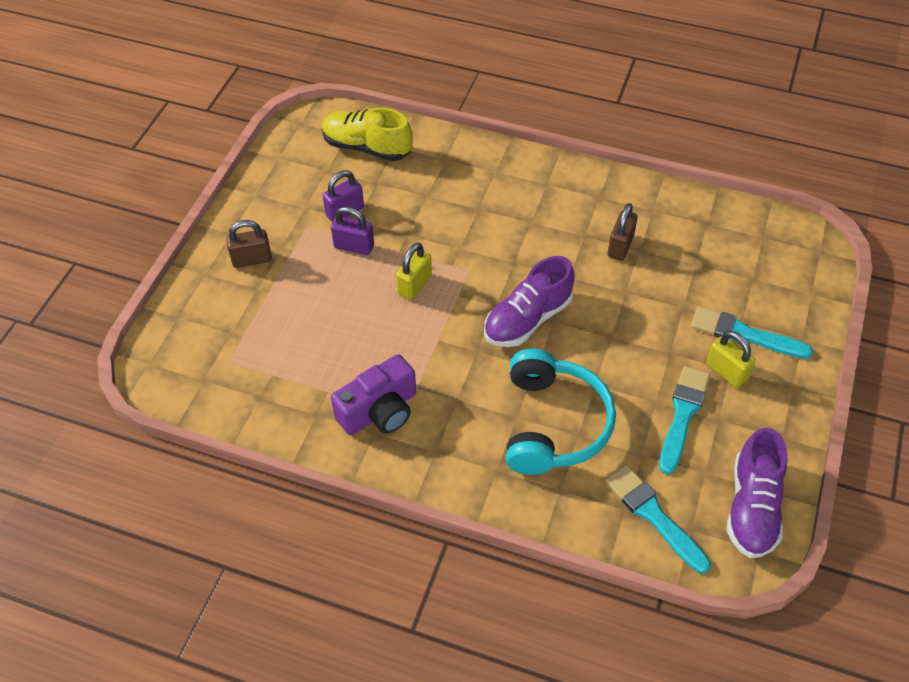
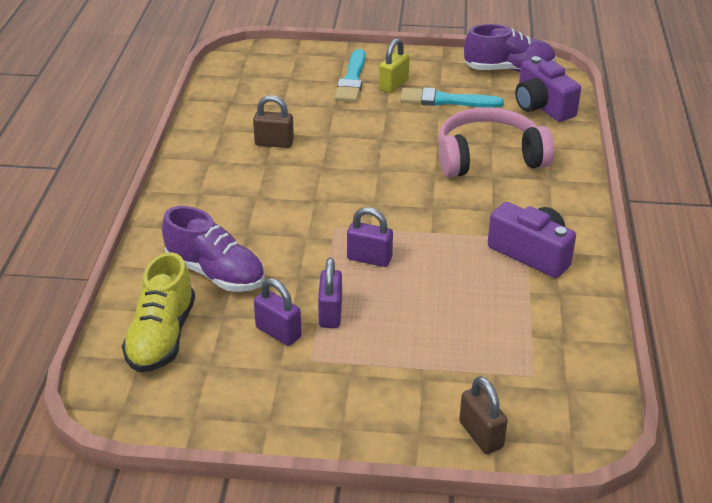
camera: 105 degrees left, 15 degrees down
brown padlock [226,220,272,268] -> brown padlock moved to [459,376,508,454]
yellow padlock [396,243,432,300] -> purple padlock [347,207,393,267]
purple shoe [484,256,575,347] -> purple shoe moved to [162,206,265,292]
turquoise headphones [506,349,616,475] -> pink headphones [438,107,554,177]
turquoise brush [605,464,711,574] -> purple camera [515,56,581,122]

